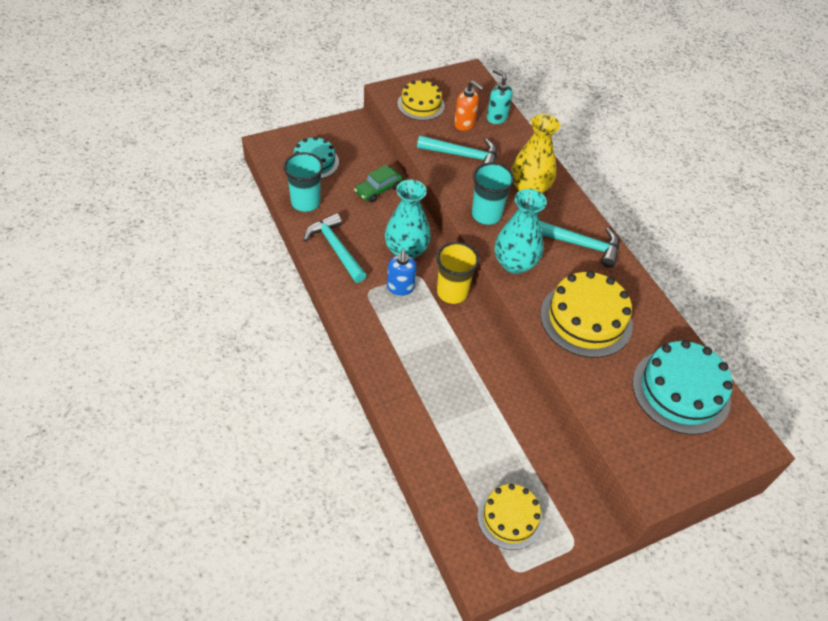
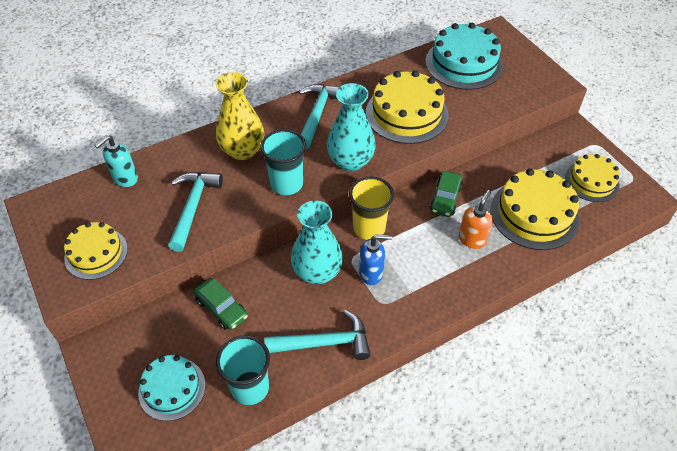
camera: 90 degrees left, 0 degrees up
turquoise hammer [303,213,366,283] -> turquoise hammer turned 150 degrees counterclockwise [265,310,371,360]
orange soap dispenser [454,81,484,131] -> orange soap dispenser moved to [459,190,493,249]
none -> green car [430,171,463,217]
none -> yellow cake [490,169,580,250]

